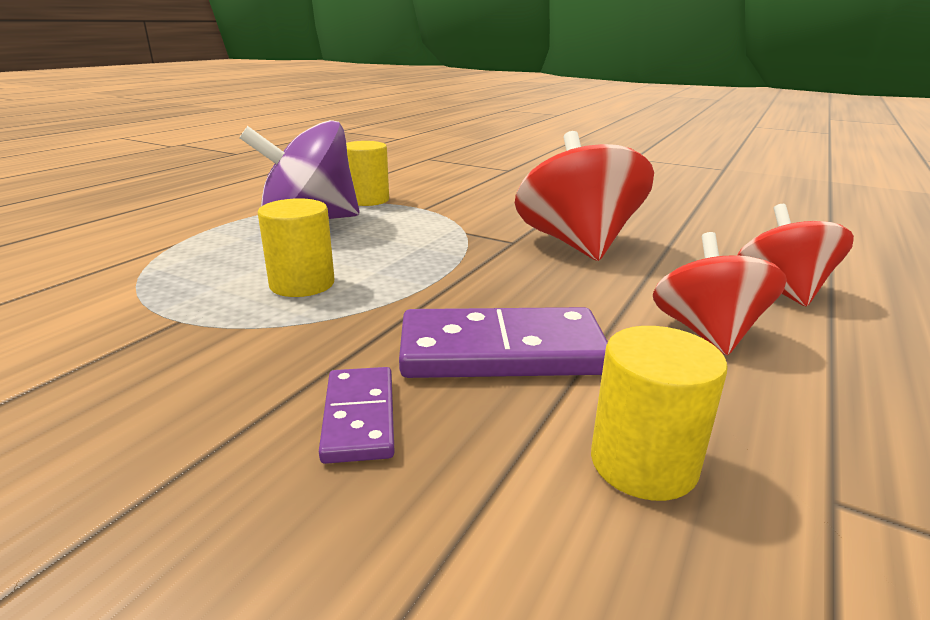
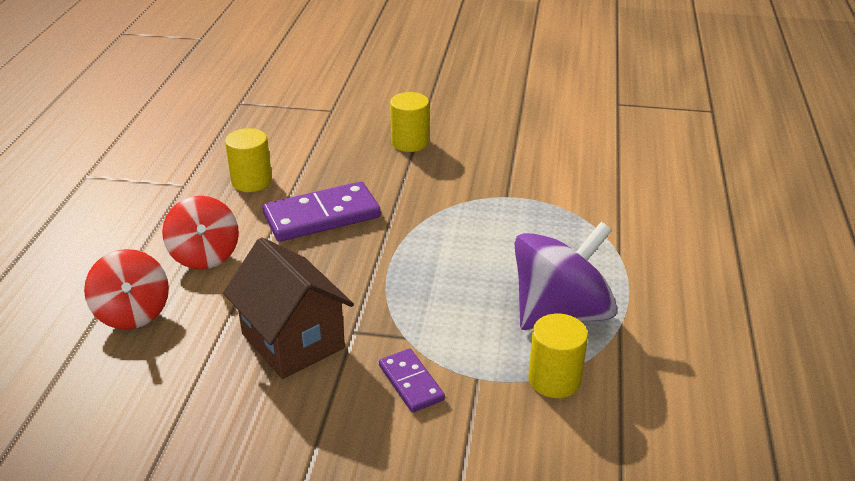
camera: 160 degrees right, 10 degrees up
yellow cylinder [258,198,335,297] -> yellow cylinder moved to [390,92,429,152]
purple domino [319,367,395,464] -> purple domino moved to [379,349,445,412]
red spinning top [515,131,654,261] -> brown house [223,237,354,379]

